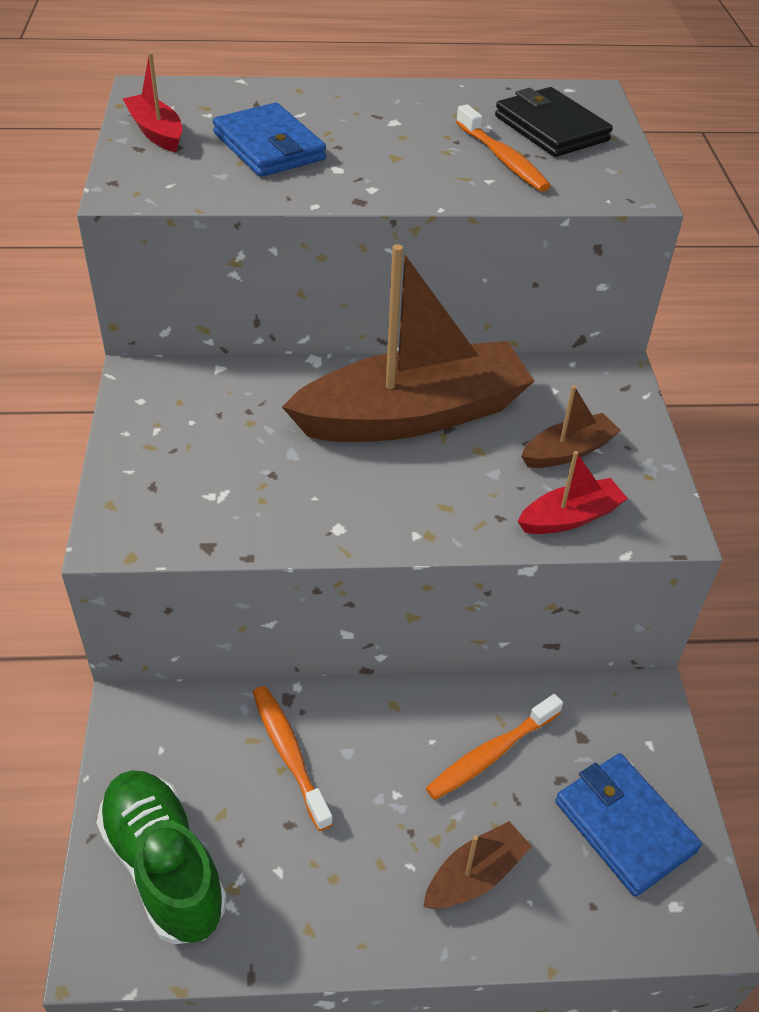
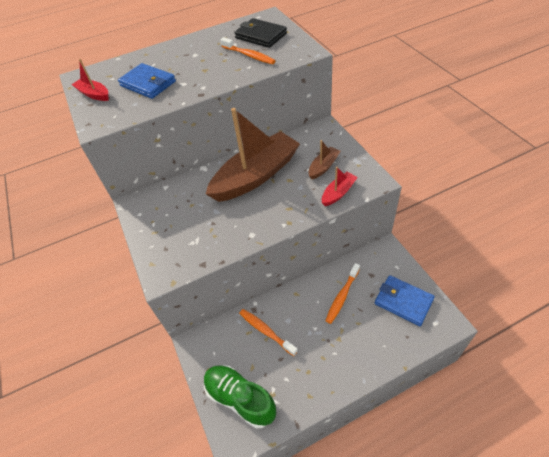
camera: 15 degrees left, 5 degrees up
brown boat [423,821,532,909] -> none

